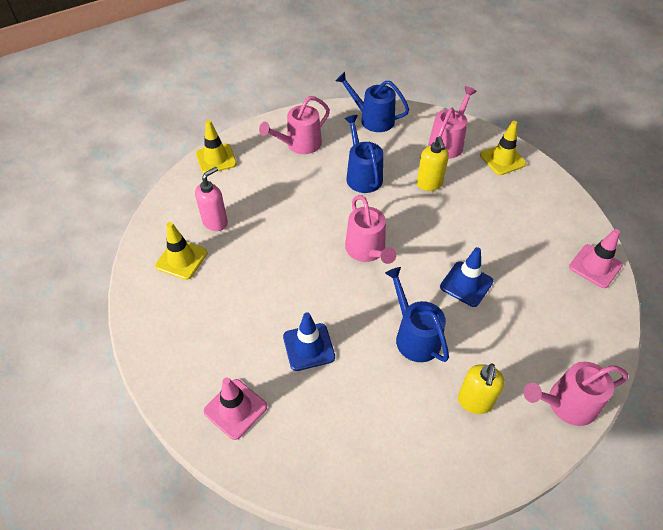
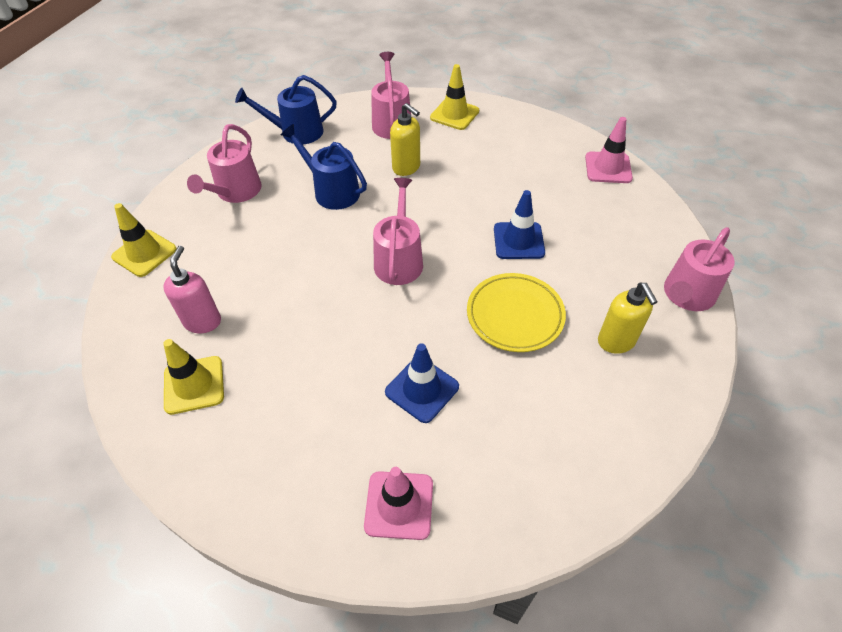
camera: 35 degrees left, 0 degrees up
pink watering can [345,195,397,264] -> pink watering can turned 120 degrees counterclockwise [373,178,423,285]
blue watering can [385,267,449,362] -> yellow plate [467,273,566,352]

